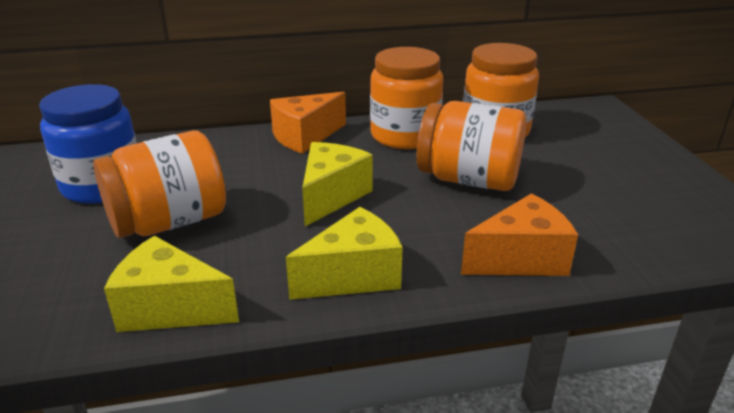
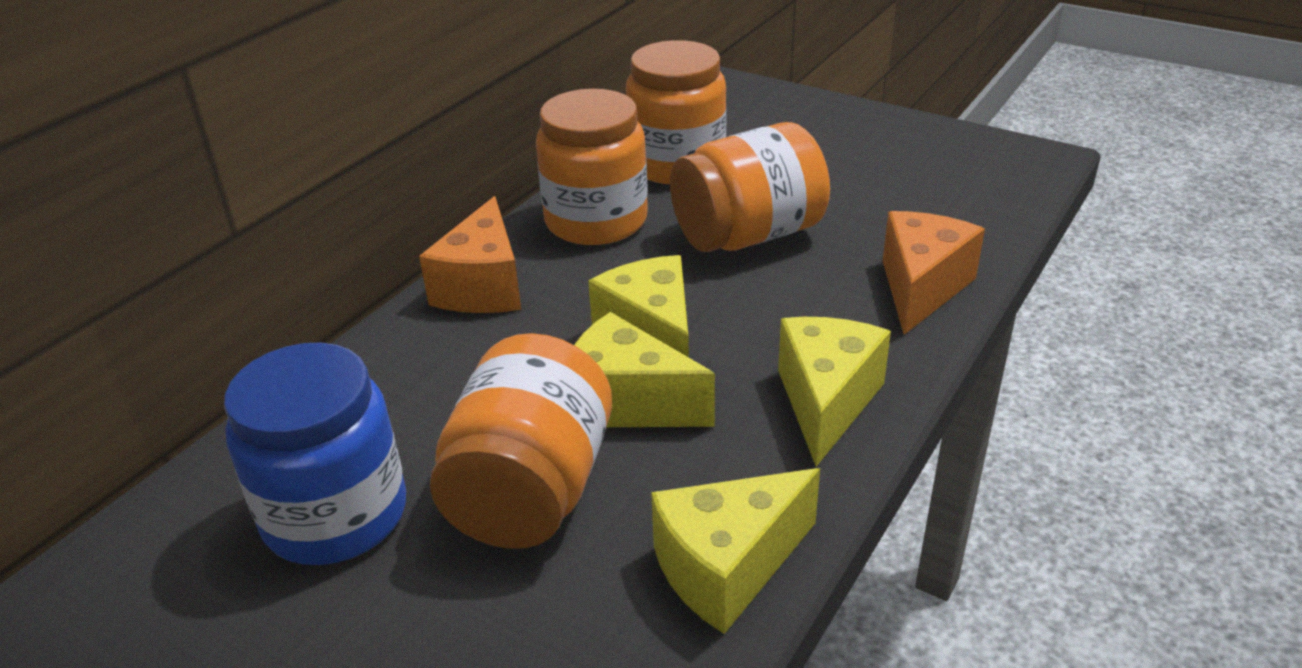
camera: 45 degrees left, 5 degrees up
none -> yellow cheese [574,312,715,427]

